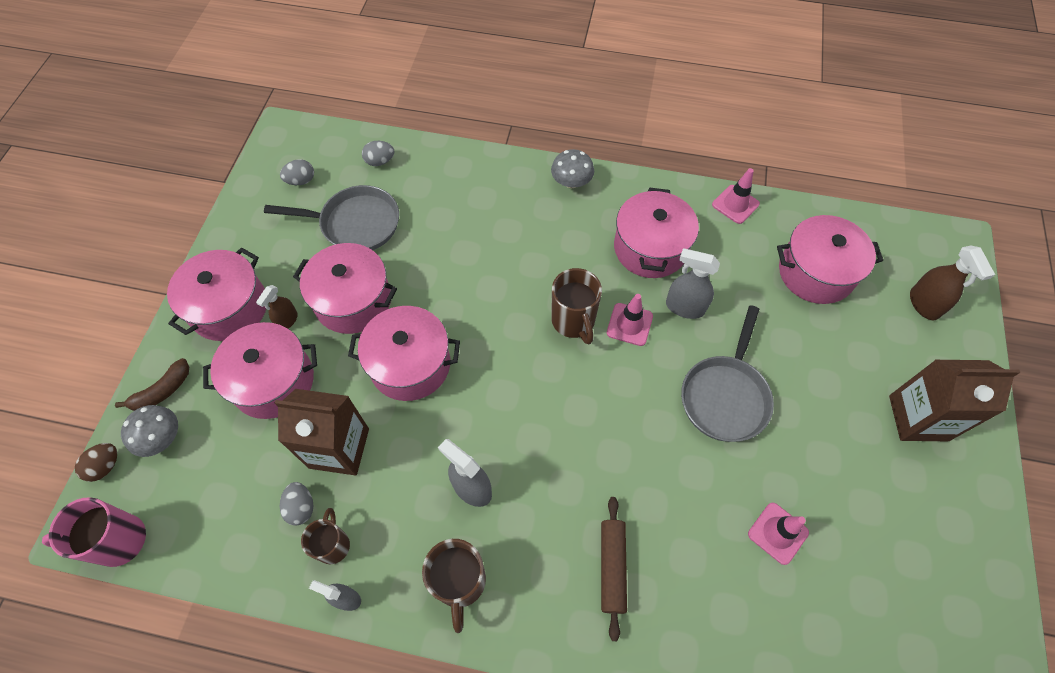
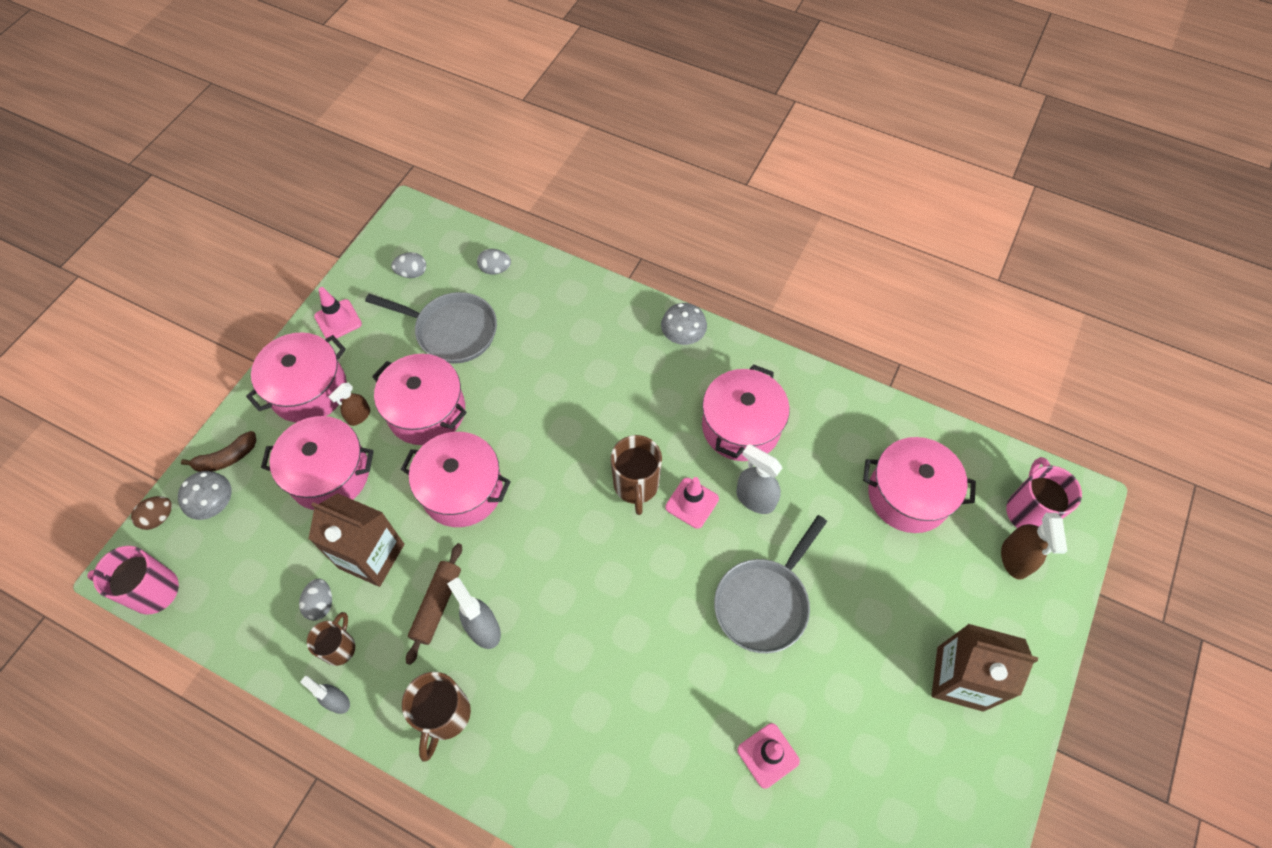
camera: 15 degrees right, 0 degrees up
brown rolling pin [601,497,627,641] -> brown rolling pin moved to [406,543,462,665]
pink traffic cone [712,168,760,224] -> pink traffic cone moved to [314,287,362,341]
none -> pink mug [1006,457,1082,528]

